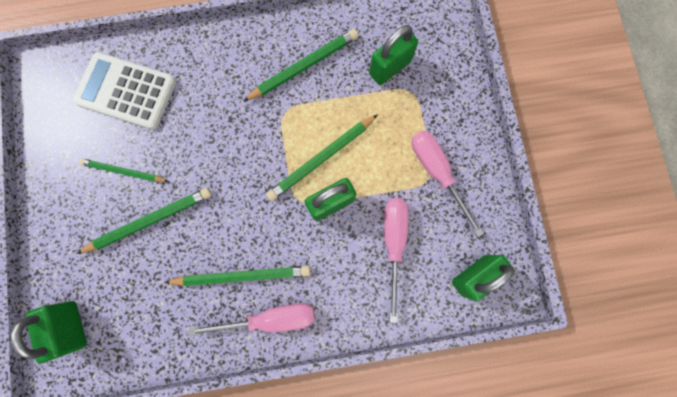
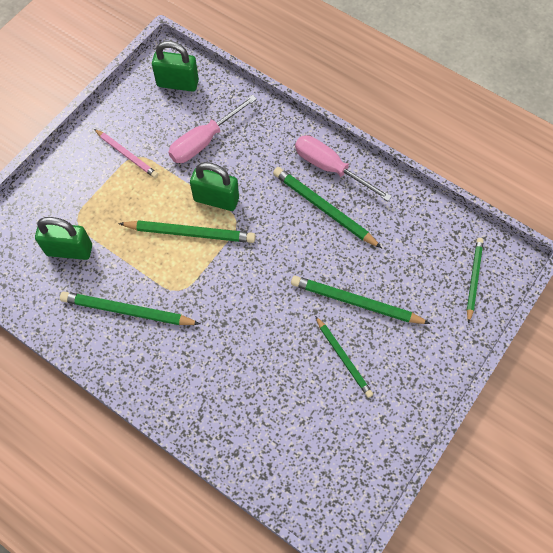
camera: 135 degrees left, 15 degrees down
green padlock [10,301,87,363] -> green pencil [467,238,484,324]
white calculator [73,52,176,130] -> none
pink screwdriver [412,131,484,237] -> pink pencil [94,129,158,178]

